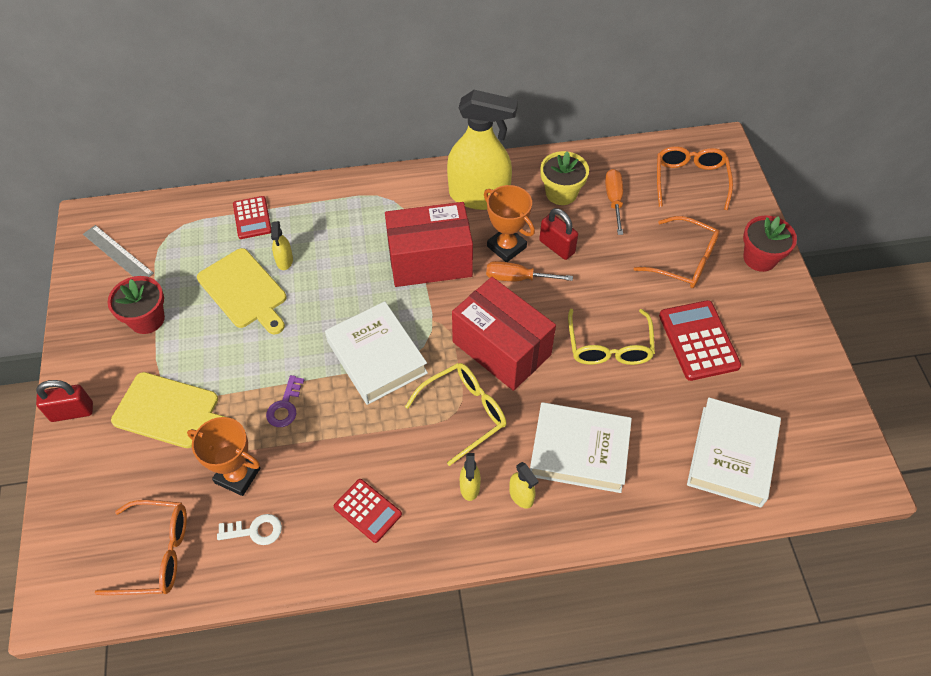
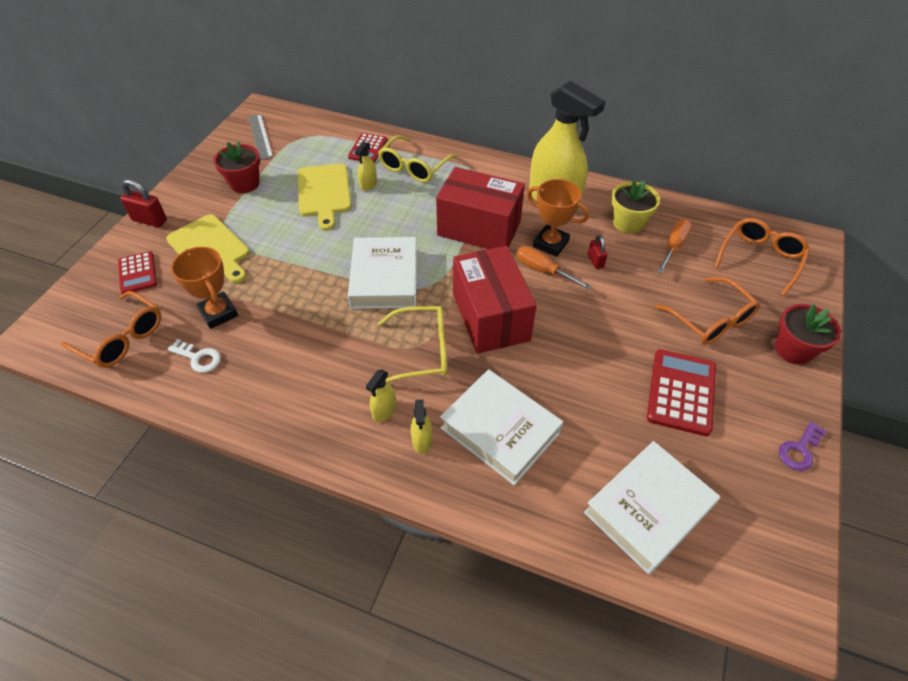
camera: 30 degrees right, 5 degrees down
purple key [266,375,304,427] -> purple key moved to [779,421,826,471]
red calculator [334,479,402,543] -> red calculator moved to [118,251,157,294]
orange trophy [484,185,535,262] -> orange trophy turned 45 degrees counterclockwise [527,179,589,257]
red padlock [539,208,578,260] -> red padlock [588,235,608,269], size x0.62
yellow glasses [568,309,655,365] -> yellow glasses moved to [378,135,457,183]

